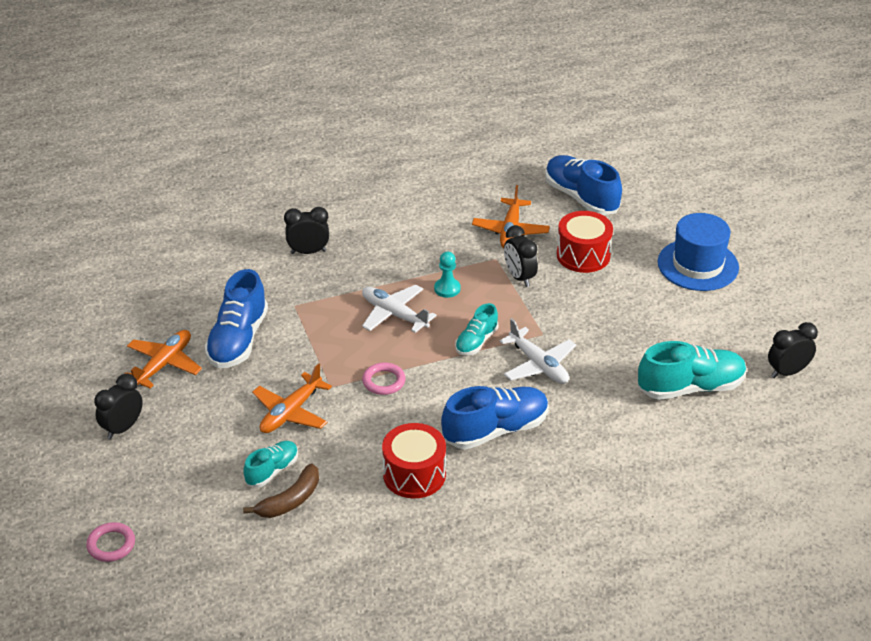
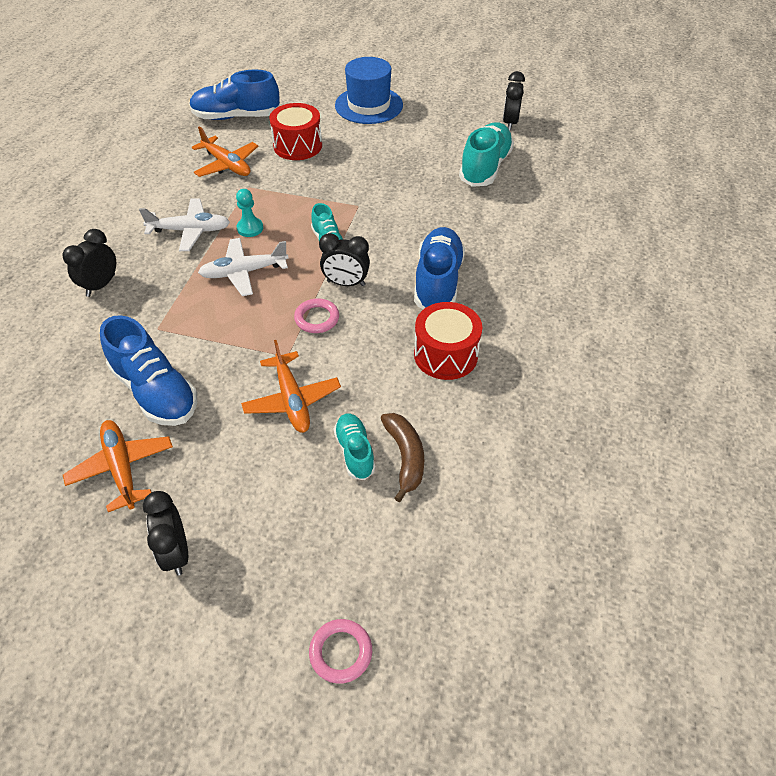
camera: 55 degrees left, 10 degrees up
white plane [499,318,576,384] -> white plane moved to [139,198,230,251]
black clock [504,225,538,287] -> black clock moved to [319,233,370,286]

